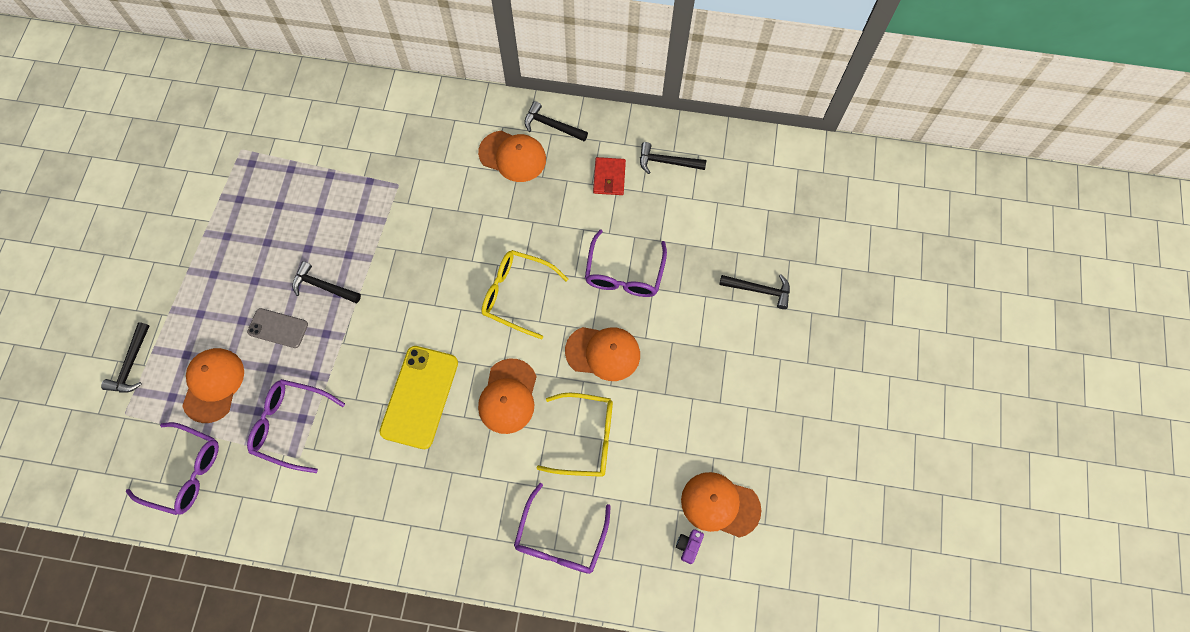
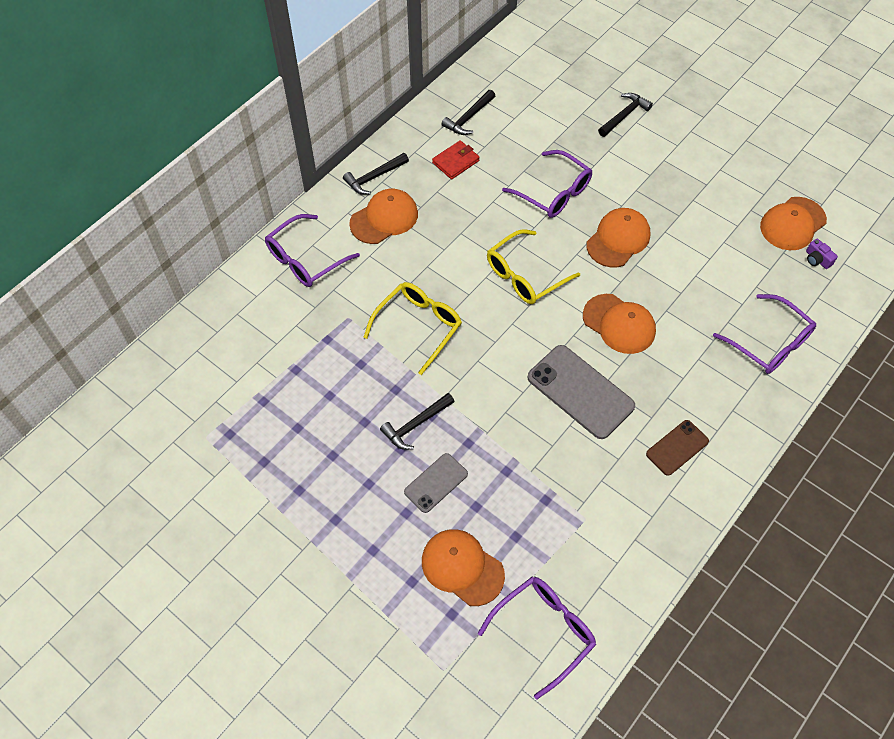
camera: 60 degrees left, 10 degrees down
black hammer [101,322,149,393] -> none
purple glasses [247,379,345,473] -> purple glasses moved to [265,214,360,287]
yellow phone [379,346,458,449] -> grey phone [527,345,635,439]
yellow glasses [537,393,613,477] -> yellow glasses moved to [363,282,462,375]
red wallet [593,157,626,195] -> red wallet turned 75 degrees counterclockwise [432,140,480,179]
none -> brown phone [646,420,709,476]

